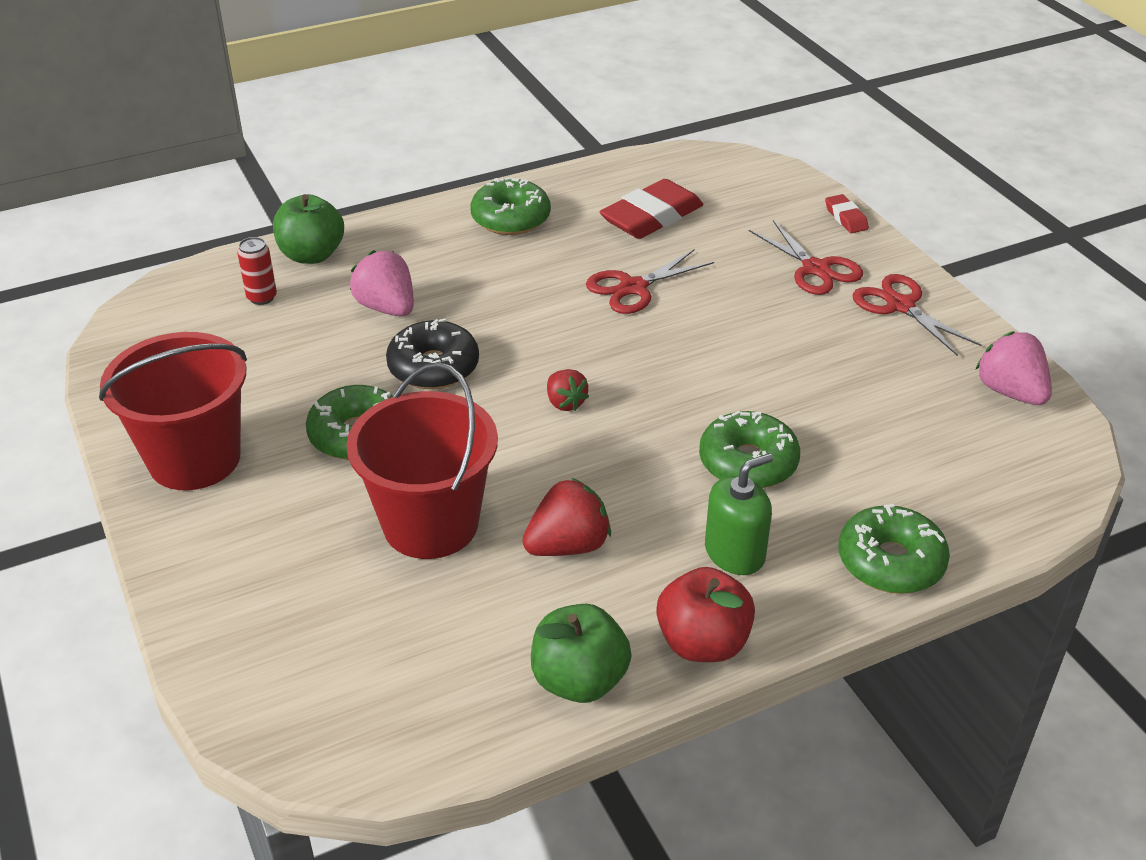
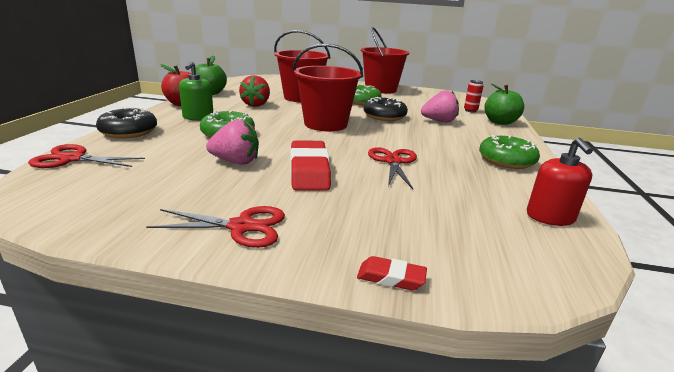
camera: 125 degrees right, 15 degrees down
red strawberry [547,369,589,411] -> red bucket [293,43,363,131]
red eraser [600,179,703,239] -> red eraser moved to [290,140,331,190]
red scissors [749,220,863,295] -> red scissors moved to [28,144,145,168]
green donut [838,504,950,594] -> black donut [96,107,157,138]
pink strawberry [976,331,1052,405] -> pink strawberry moved to [206,119,259,165]
none -> red soap dispenser [527,138,593,226]

